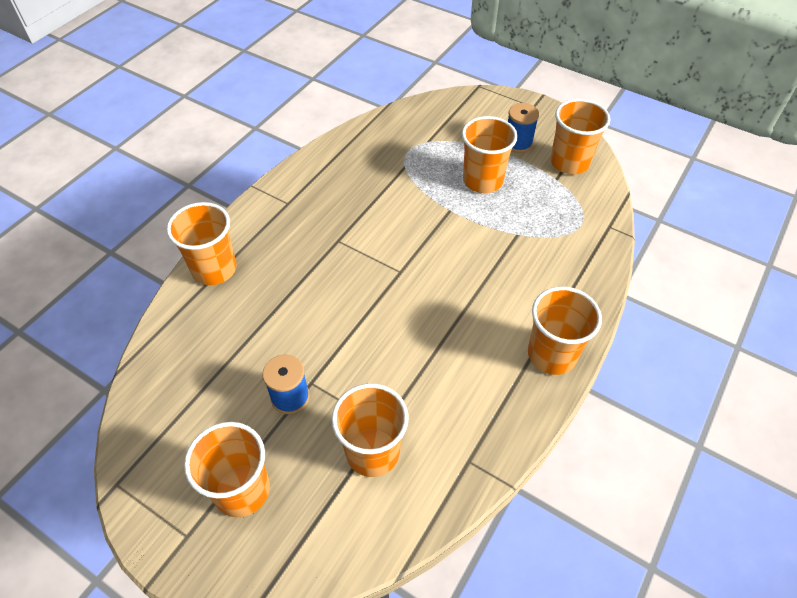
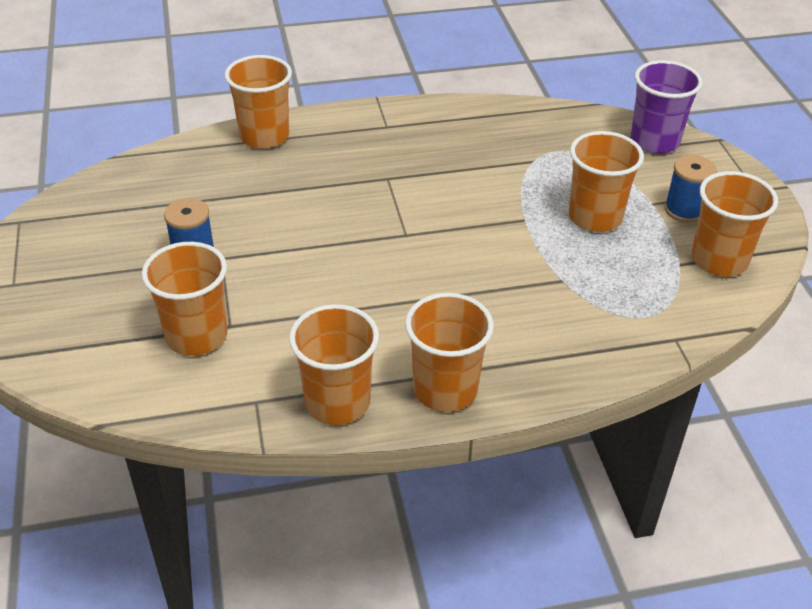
camera: 45 degrees right, 10 degrees down
orange cup [184,422,270,517] -> orange cup moved to [289,304,379,425]
none -> purple cup [631,60,703,154]

